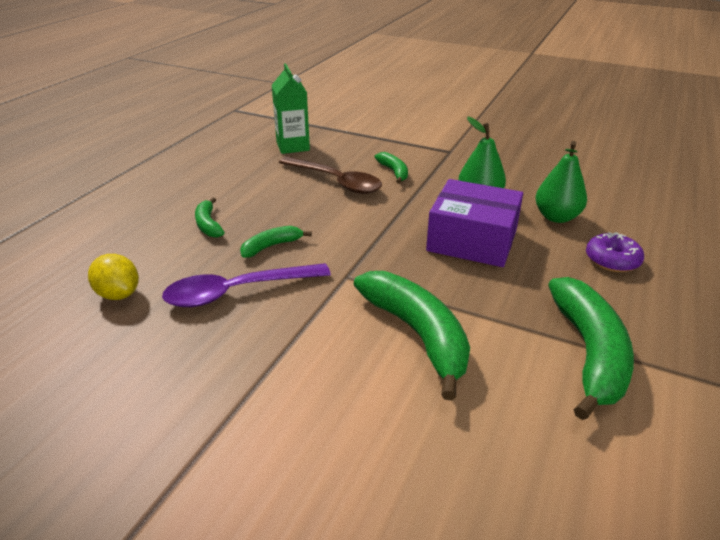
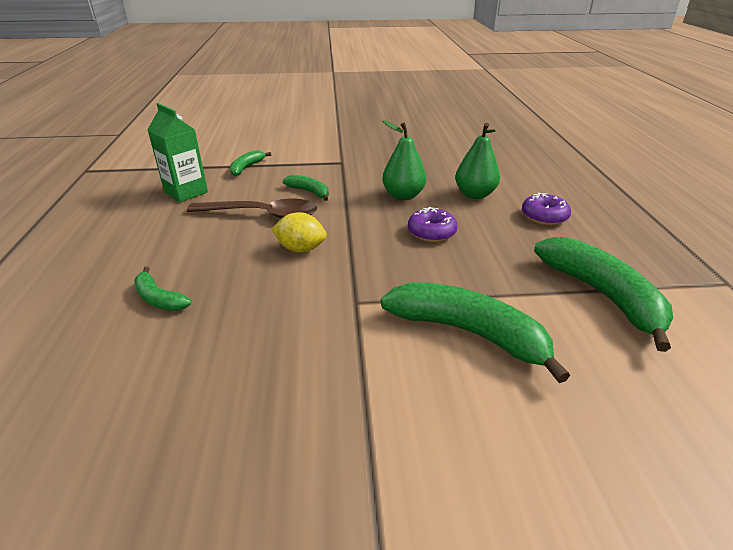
camera: 30 degrees left, 0 degrees up
yellow lemon [88,254,139,300] -> yellow lemon moved to [272,212,327,253]
purple spoon [162,263,331,307] -> none
green banana [240,226,312,258] -> green banana moved to [230,150,271,176]
purple box [426,179,523,267] -> purple donut [408,207,458,242]

